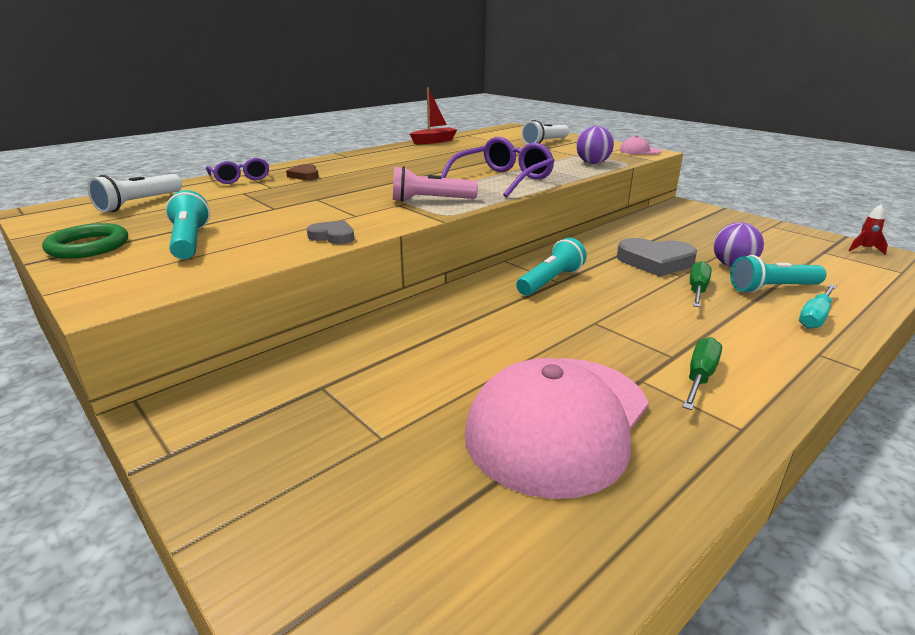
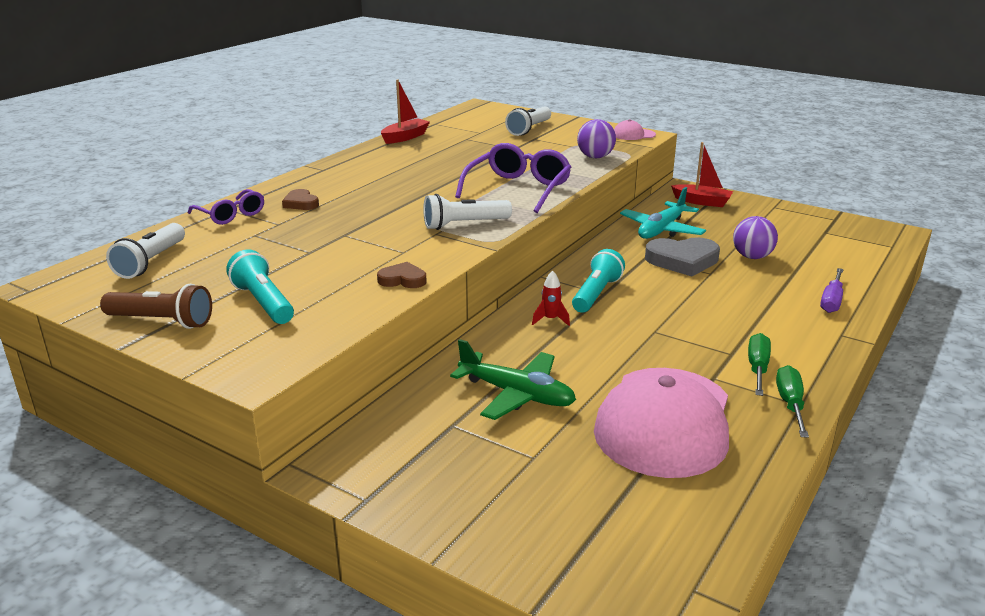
camera: 15 degrees left, 0 degrees up
green ring [42,223,128,259] -> brown flashlight [100,284,212,329]
grey heart [307,220,354,244] -> brown heart [377,262,426,288]
pink flashlight [393,166,478,202] -> white flashlight [423,194,512,230]
green screwdriver [690,261,712,307] -> green screwdriver moved to [776,365,809,438]
turquoise flashlight [730,255,826,293] -> none
turquoise screwdriver [799,284,836,329] -> purple screwdriver [820,268,844,313]
red rocket [849,204,888,255] -> red rocket moved to [532,271,570,326]
none -> green plane [450,339,576,420]
none -> turquoise plane [620,187,706,239]
none -> red boat [671,142,733,207]

